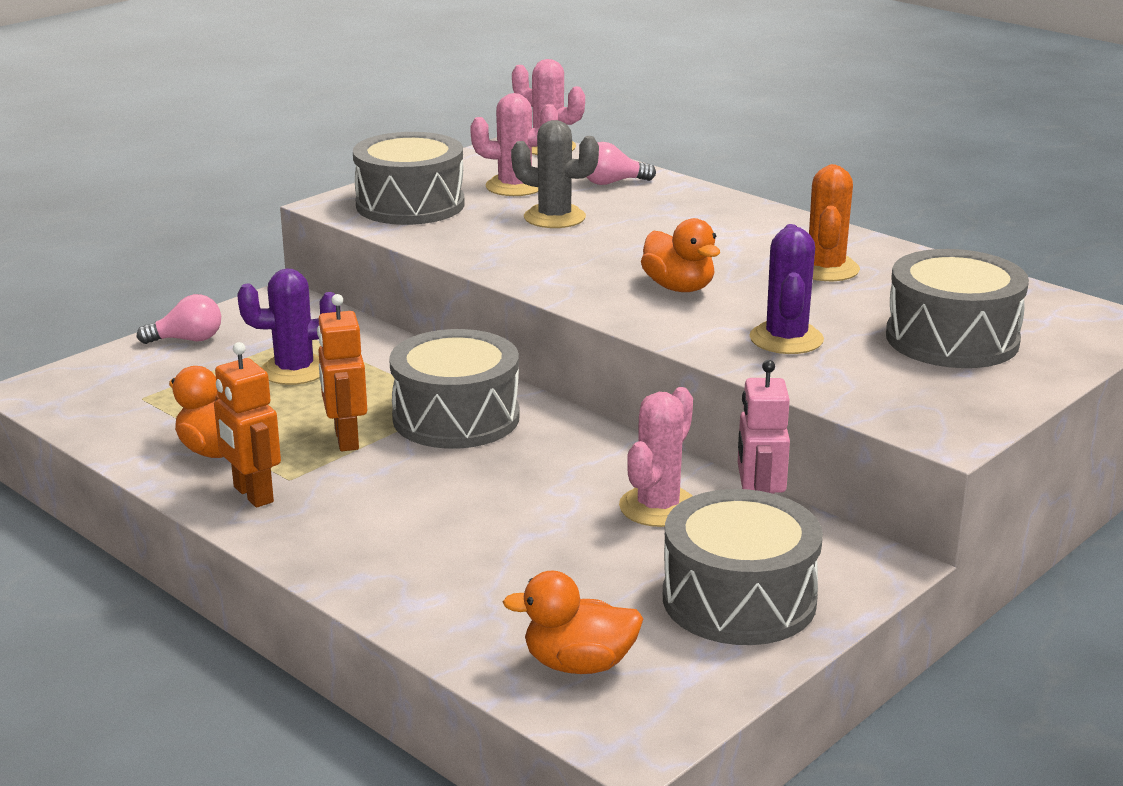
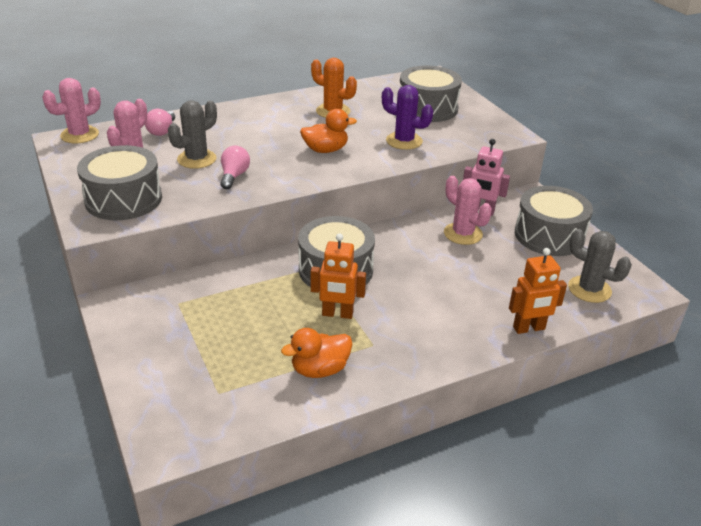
camera: 70 degrees left, 10 degrees up
pink light bulb [137,294,221,344] -> pink light bulb moved to [221,146,250,189]
orange robot [214,342,281,508] -> orange robot moved to [509,248,567,334]
purple cactus [237,268,336,385] -> none
orange duck [503,570,643,674] -> grey cactus [568,229,632,303]

